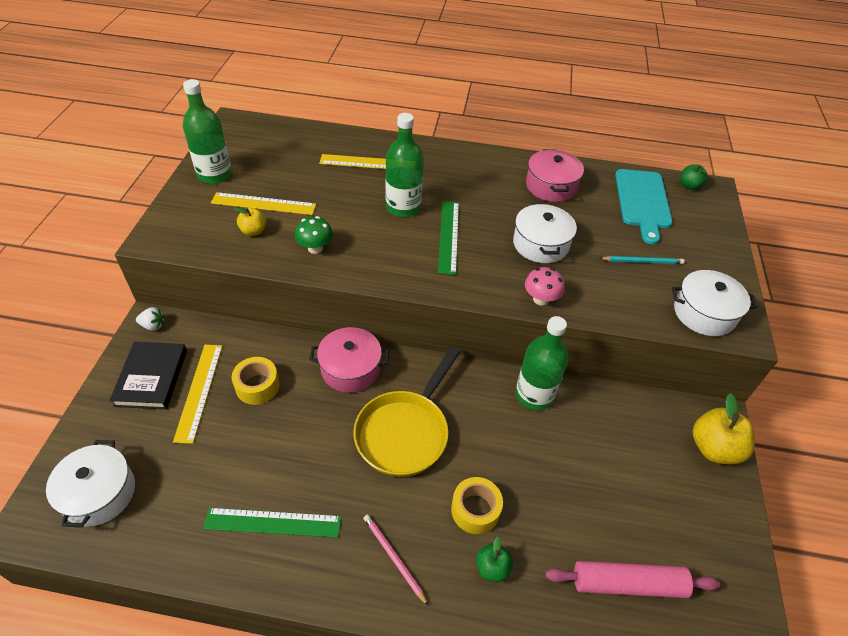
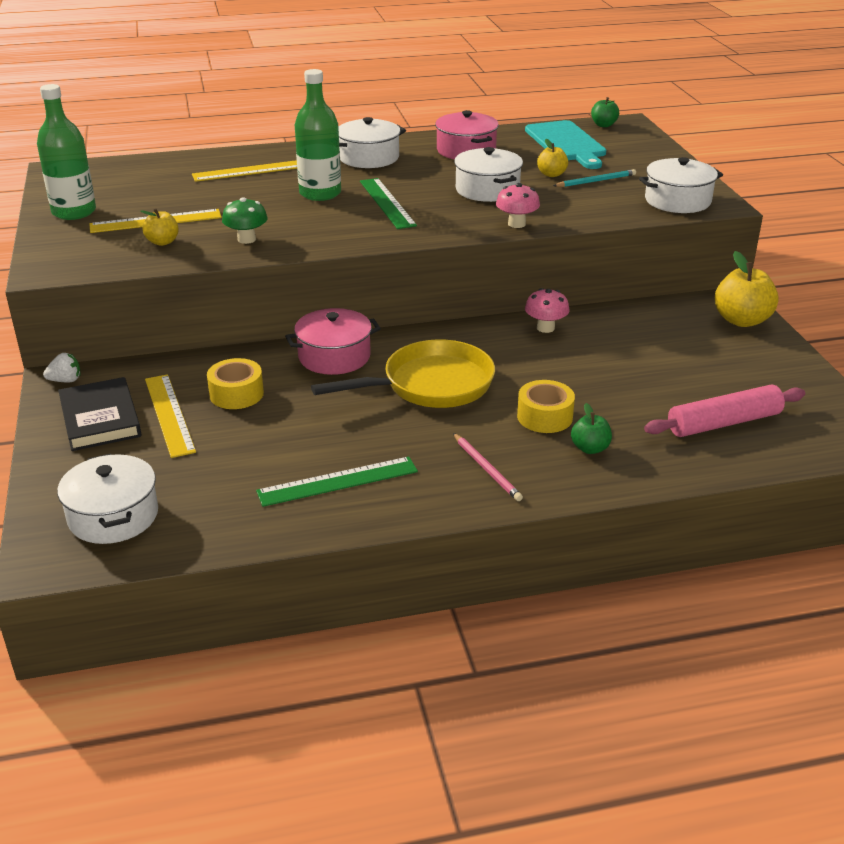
camera: 20 degrees left, 15 degrees down
yellow pan [353,347,460,477] -> yellow pan turned 120 degrees counterclockwise [311,339,495,408]
pink pencil [364,514,429,606] -> pink pencil turned 150 degrees counterclockwise [453,433,523,501]
green bottle [515,316,569,410] -> pink mushroom [525,288,570,333]
none -> white pot [338,117,406,168]
none -> yellow apple [537,139,568,177]

